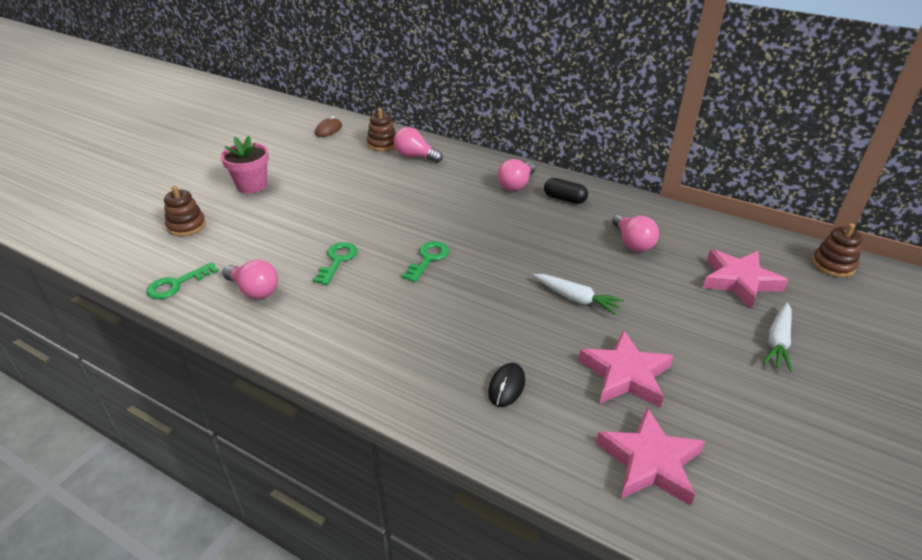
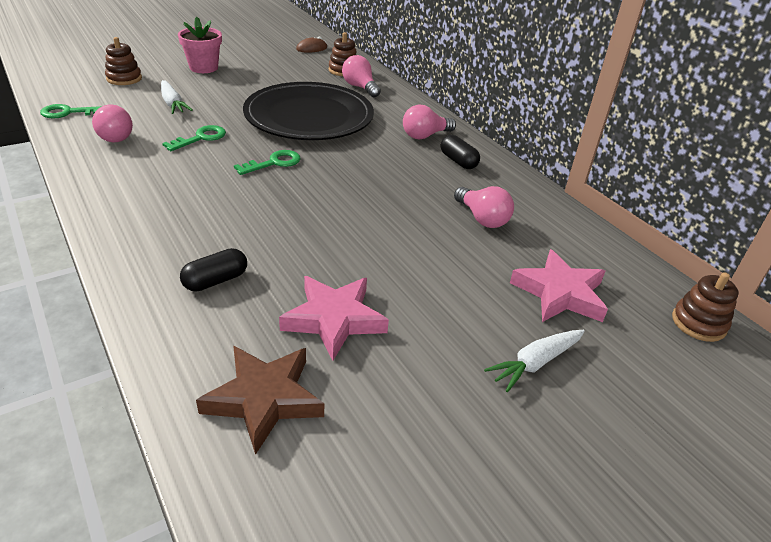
camera: 25 degrees right, 0 degrees up
black mouse [488,363,525,407] -> black capsule [180,248,247,292]
white carrot [533,274,624,315] -> white carrot moved to [161,80,193,114]
pink star [596,407,705,506] -> brown star [196,346,324,455]
pink light bulb [612,214,659,252] -> pink light bulb turned 45 degrees counterclockwise [454,186,514,228]
none -> black plate [243,82,374,140]

